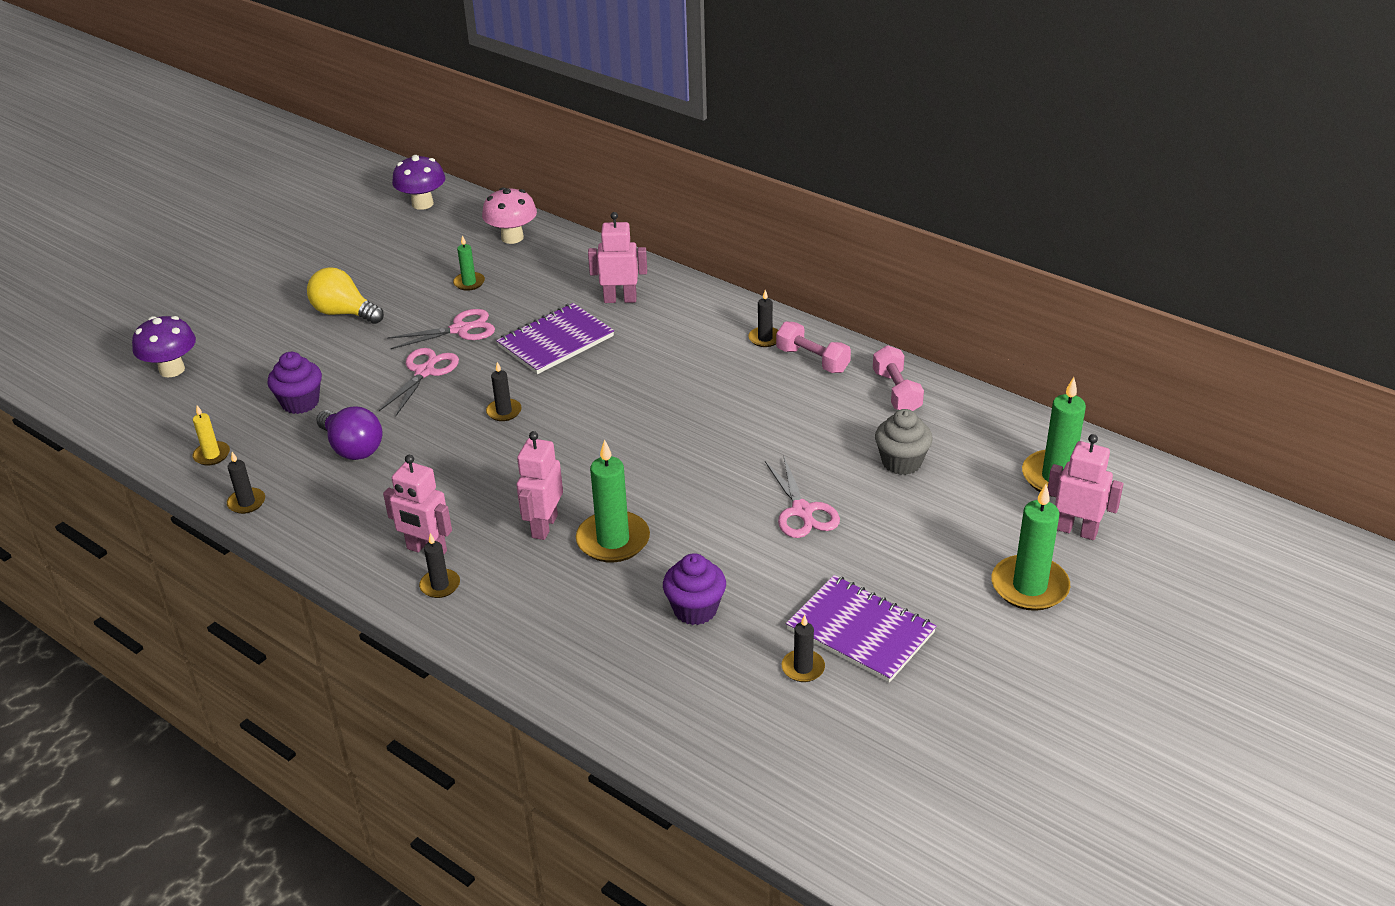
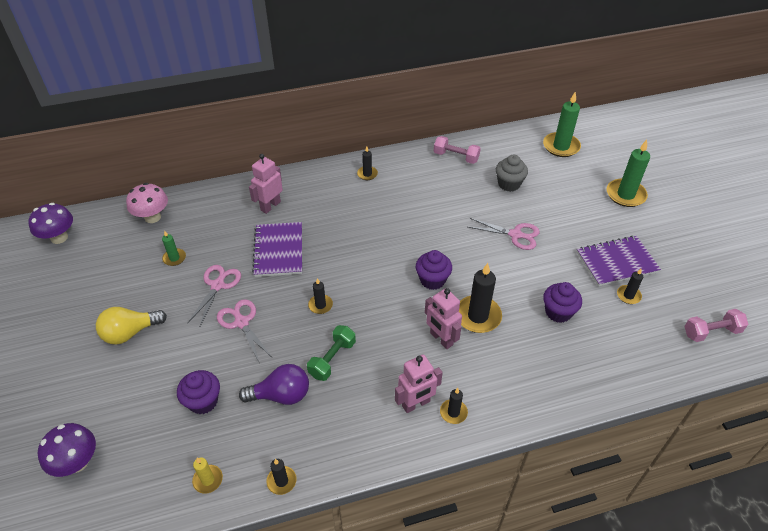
camera: 55 degrees left, 10 degrees up
green candle [576,439,650,563] -> black candle [458,263,502,333]
pink dumbbell [776,322,851,373] -> pink dumbbell moved to [684,309,748,342]
pink robot [1048,434,1123,540] -> none
none -> green dumbbell [307,325,356,381]
none -> purple cupcake [416,250,452,290]

